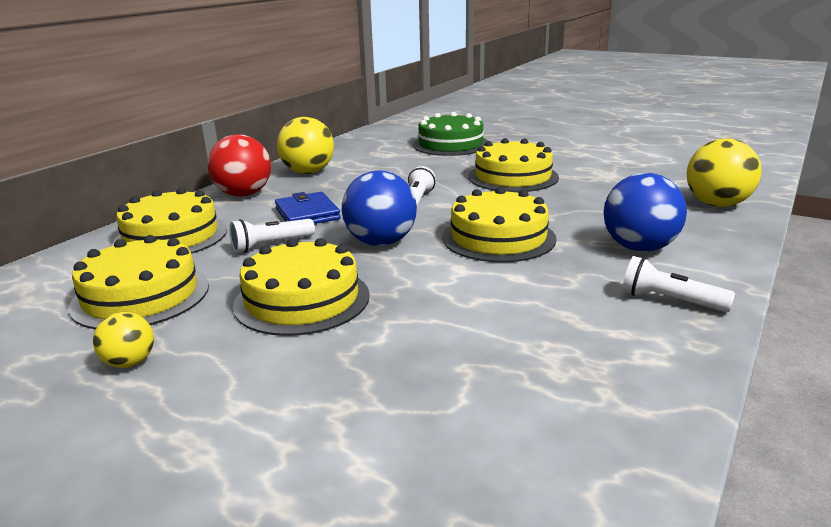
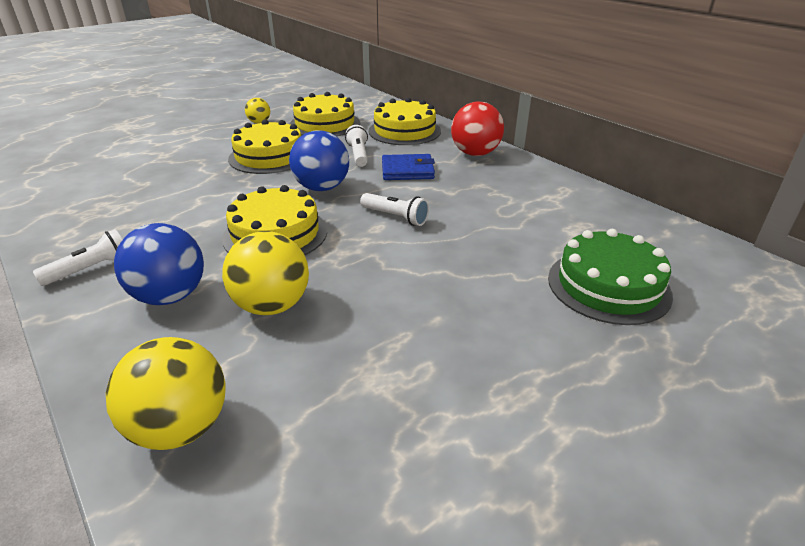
camera: 110 degrees right, 10 degrees up
yellow ball [277,117,334,174] -> yellow ball moved to [222,231,309,315]
yellow cake [468,138,559,192] -> none

